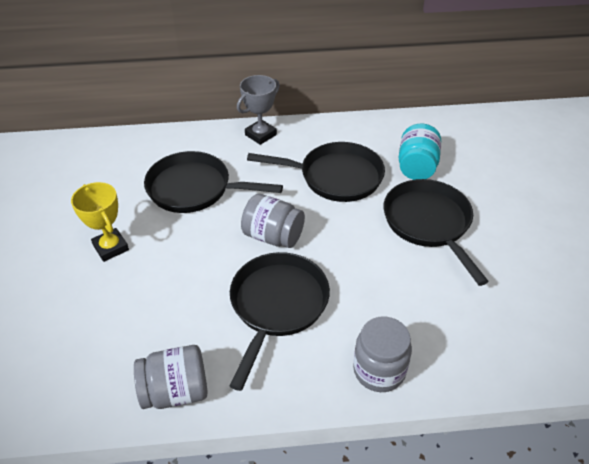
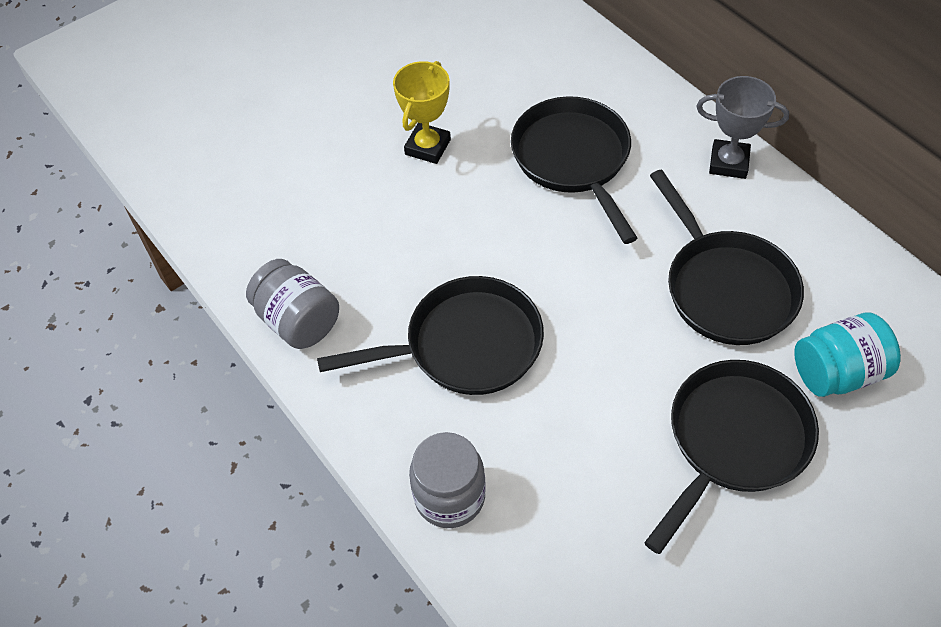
camera: 60 degrees right, 10 degrees up
grey jar [241,194,305,248] -> none

